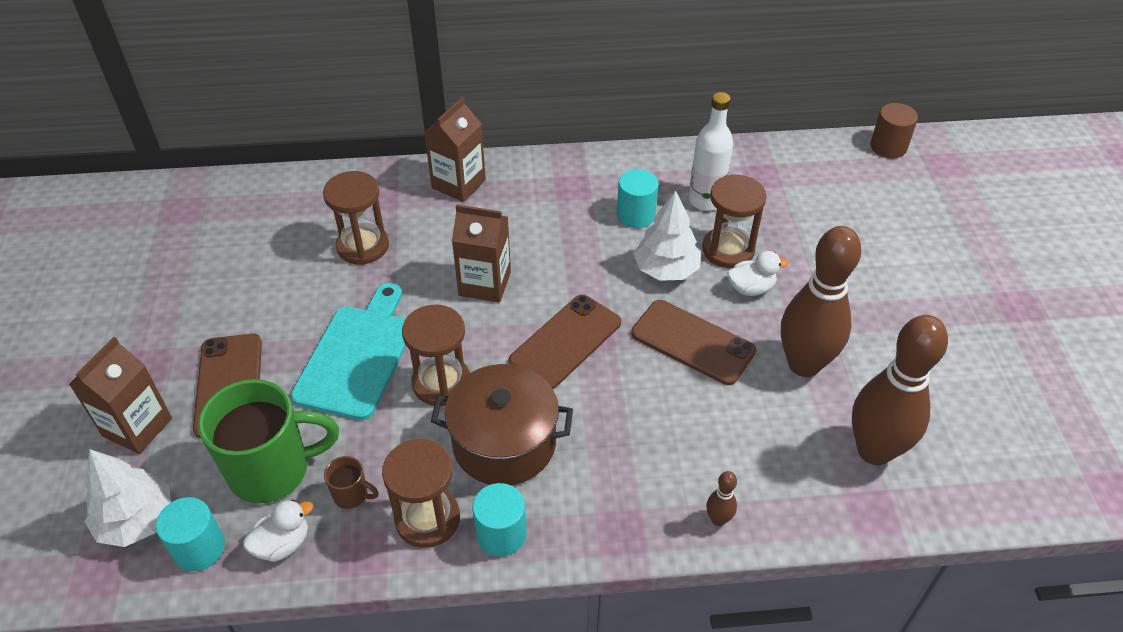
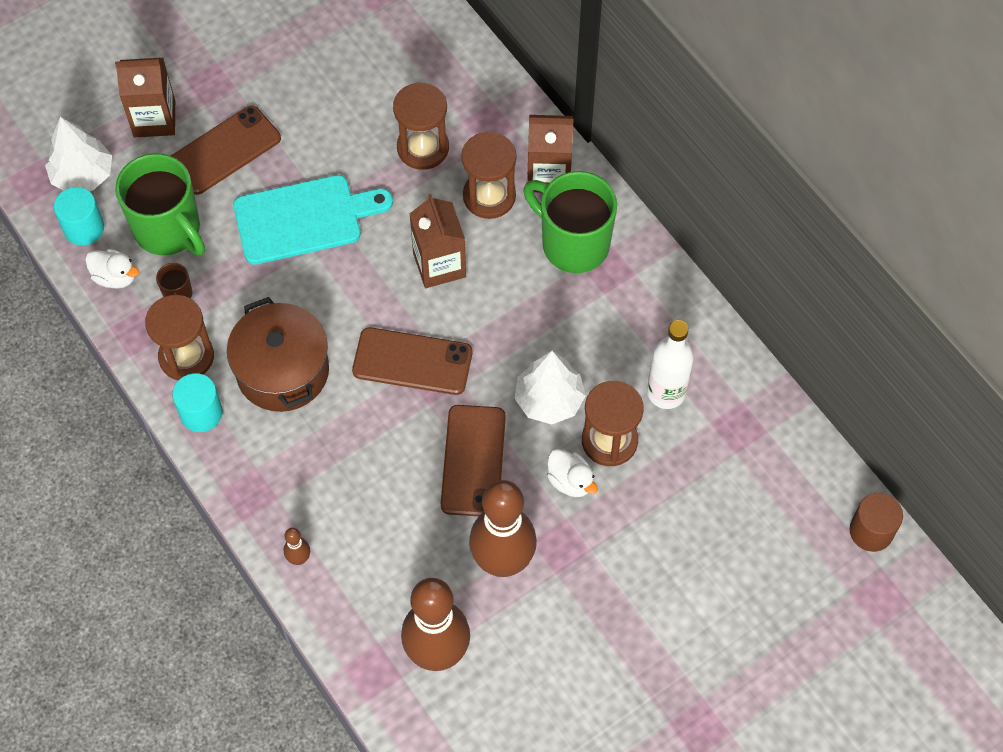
camera: 60 degrees right, 15 degrees up
brown hourglass [402,304,470,406] -> brown hourglass moved to [461,132,516,219]
turquoise cylinder [617,169,659,228] -> none
none -> green mug [523,171,617,273]

